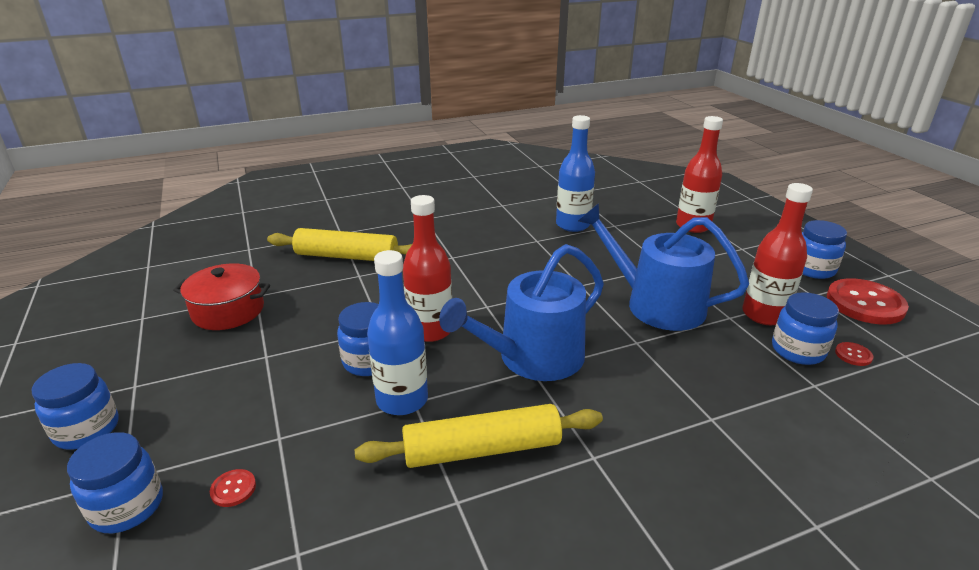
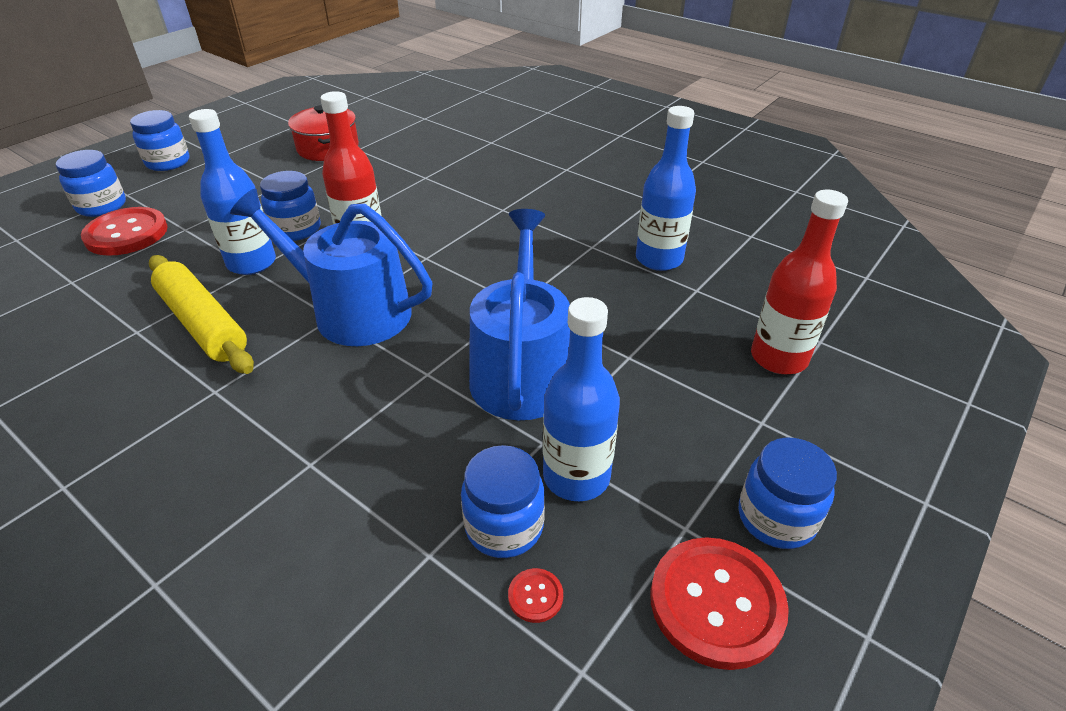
camera: 60 degrees right, 10 degrees up
red button [210,469,256,507] -> red button [81,207,168,256], size x2.37
yellow rolling pin [267,228,412,261] -> none
red bottle [742,183,813,325] -> blue bottle [543,297,620,501]

